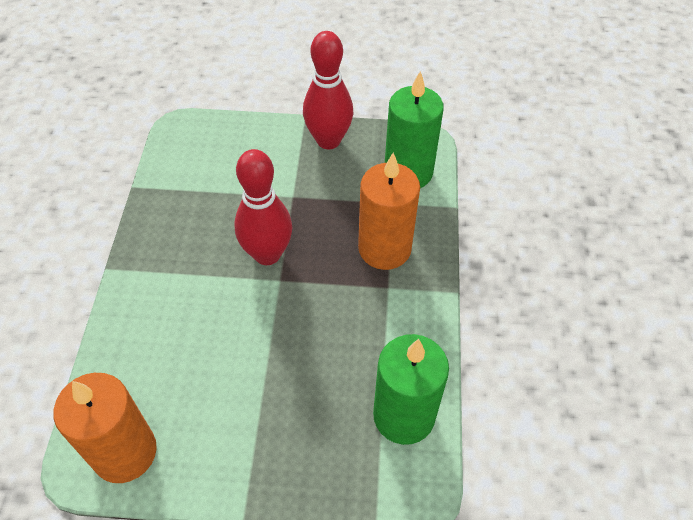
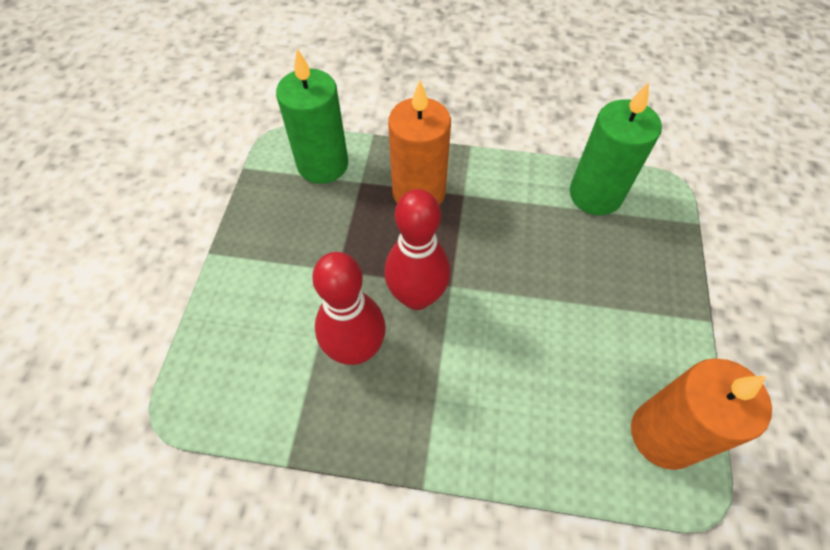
camera: 85 degrees left, 5 degrees up
red bowling pin [303,31,353,149] -> red bowling pin moved to [312,252,386,365]

